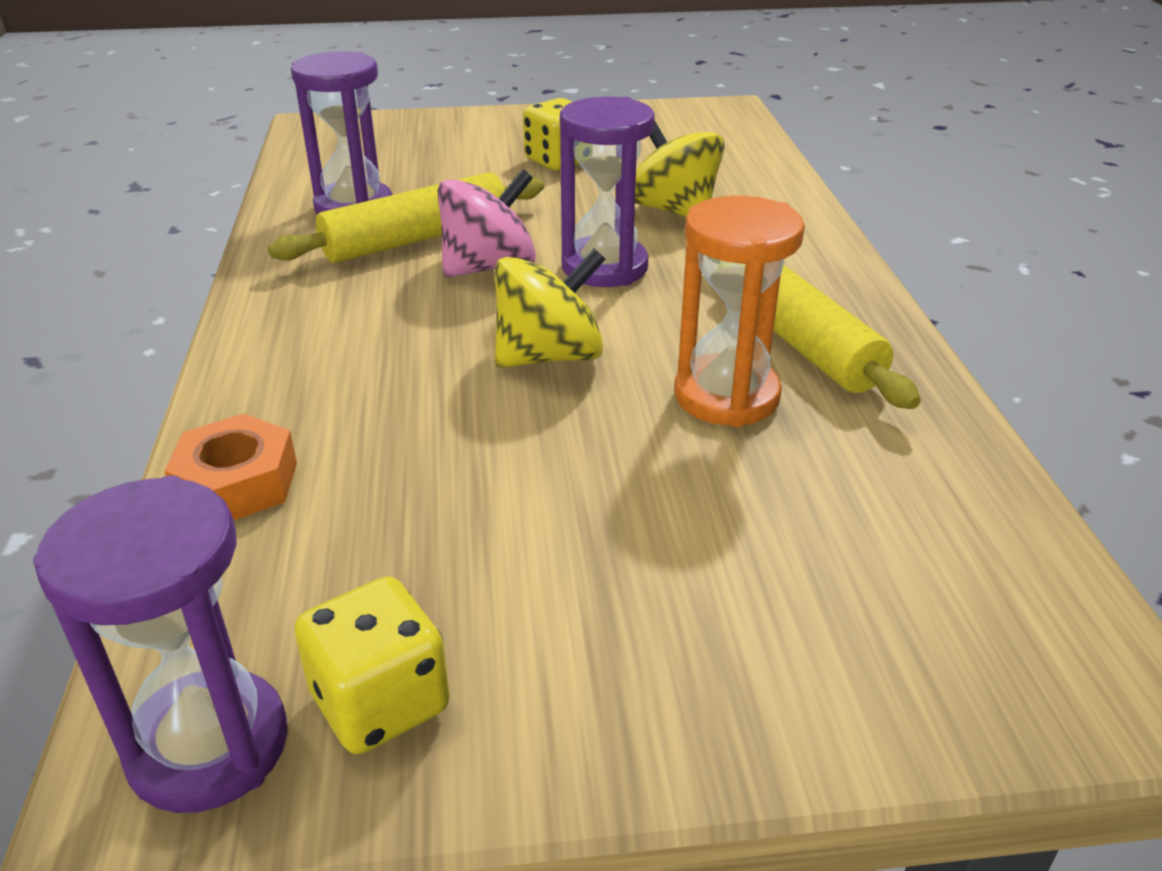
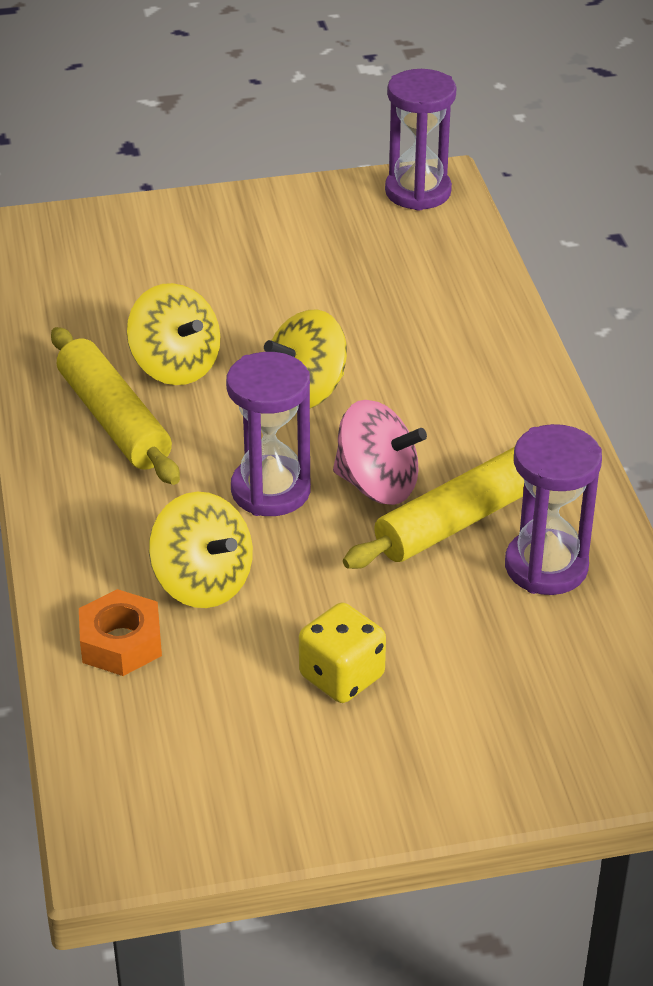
camera: 175 degrees right, 5 degrees up
orange nut [165,413,297,520] -> orange nut moved to [79,589,162,676]
yellow dice [295,576,450,754] -> none
pink spinning top [438,169,536,277] -> pink spinning top turned 120 degrees counterclockwise [333,400,427,505]
orange hourglass [674,196,805,427] -> yellow spinning top [127,283,221,385]

